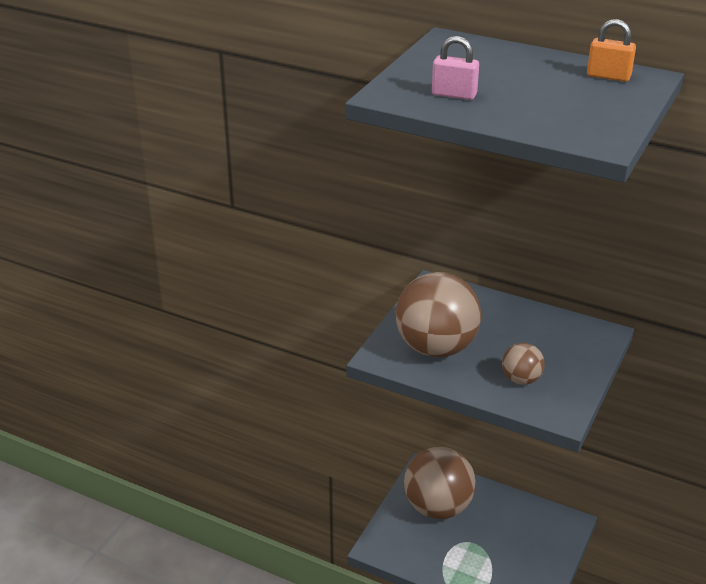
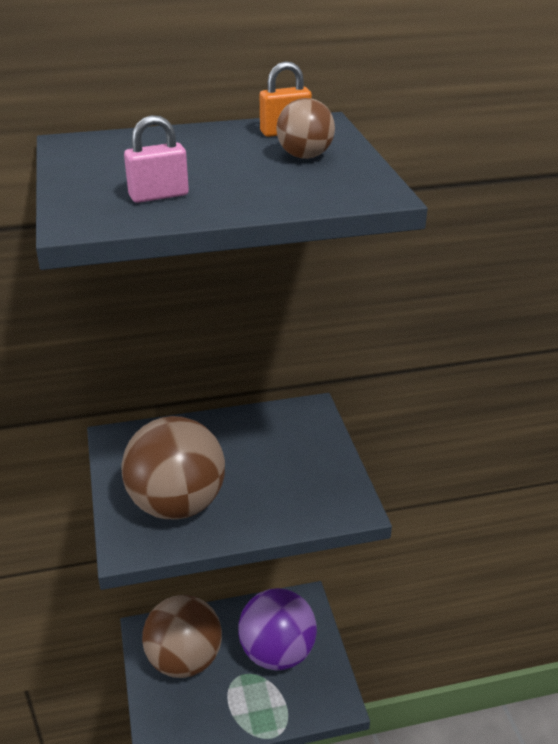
camera: 40 degrees left, 0 degrees up
brown ball [502,343,545,385] -> brown ball moved to [276,98,335,159]
none -> purple ball [238,588,317,671]

